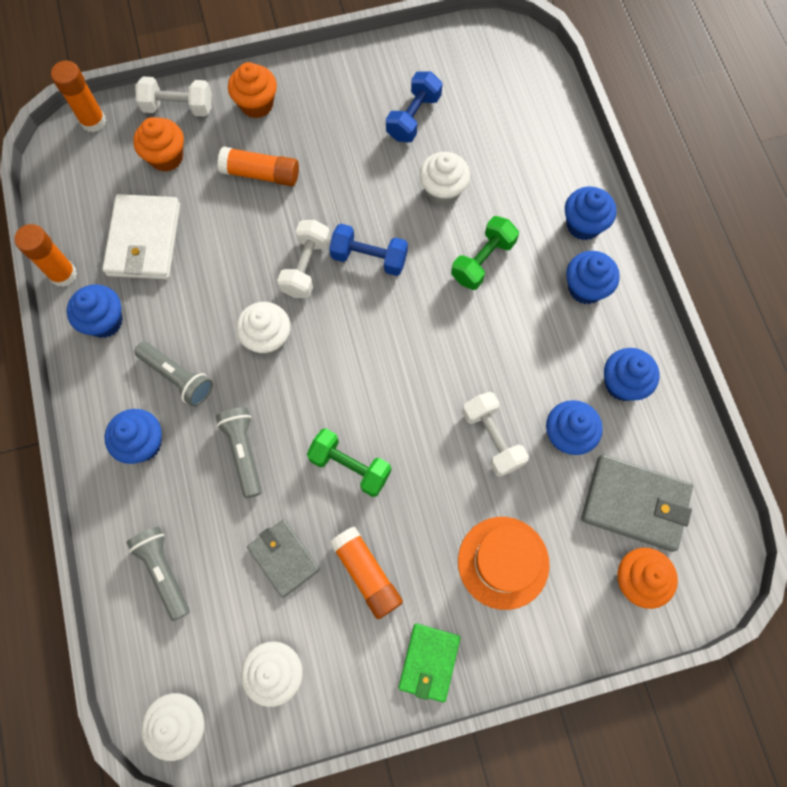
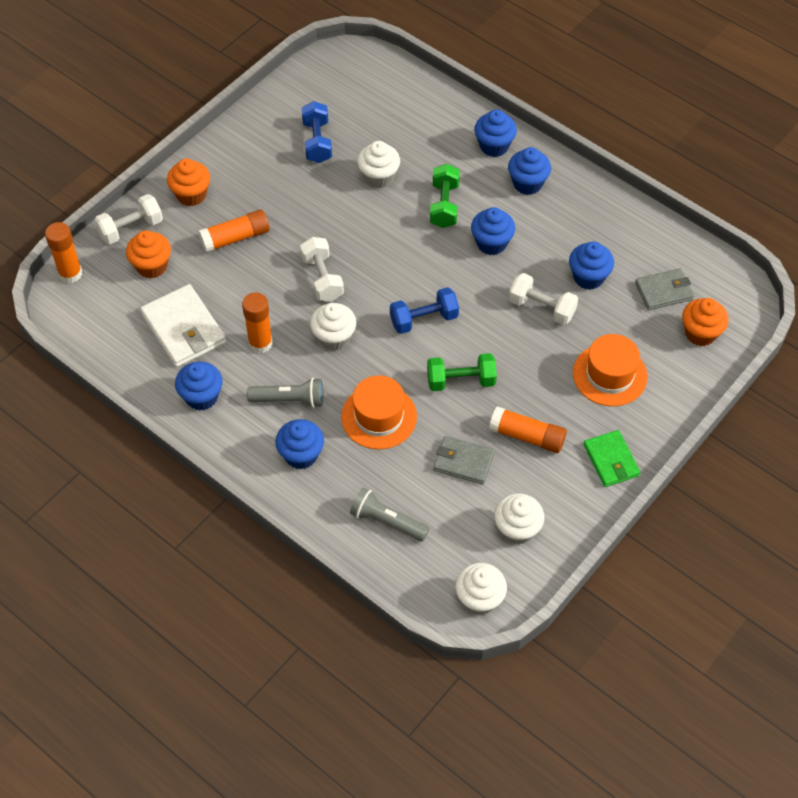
camera: 35 degrees left, 15 degrees down
orange glue stick [14,224,77,287] -> orange glue stick moved to [242,292,273,353]
grey flashlight [216,407,262,498] -> orange hat [341,375,417,449]
blue dumbbell [329,224,408,276] -> blue dumbbell moved to [390,287,459,334]
grey wallet [581,455,693,552] -> grey wallet [635,268,694,310], size x0.64
blue cupcake [604,348,660,401] -> blue cupcake moved to [471,207,515,255]

